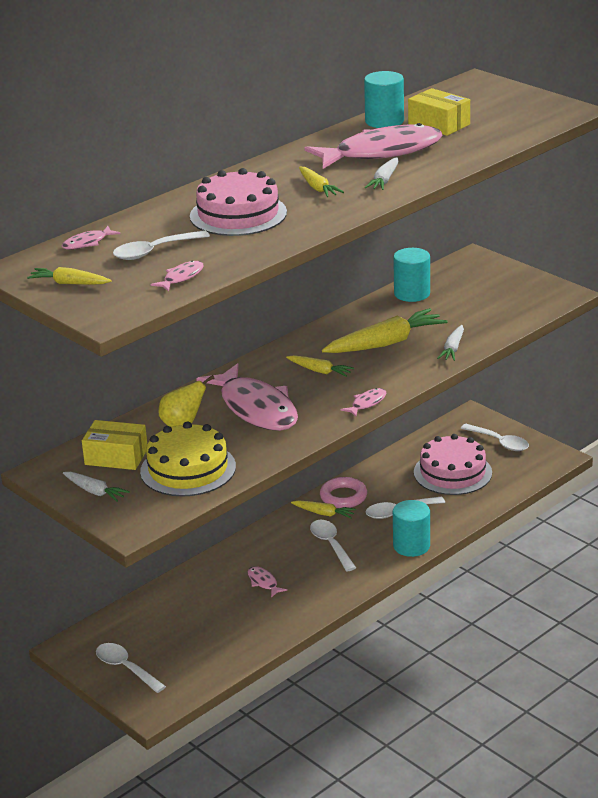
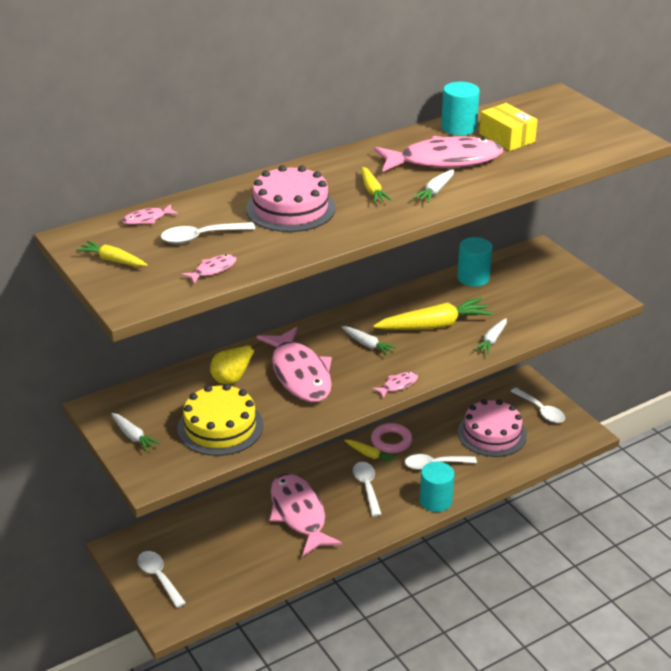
camera: 10 degrees right, 5 degrees up
yellow box [82,420,147,470] -> none
pink fish [248,566,287,598] -> pink fish [270,473,342,556], size x2.47
yellow carrot [286,355,354,377] -> white carrot [342,326,397,356]

